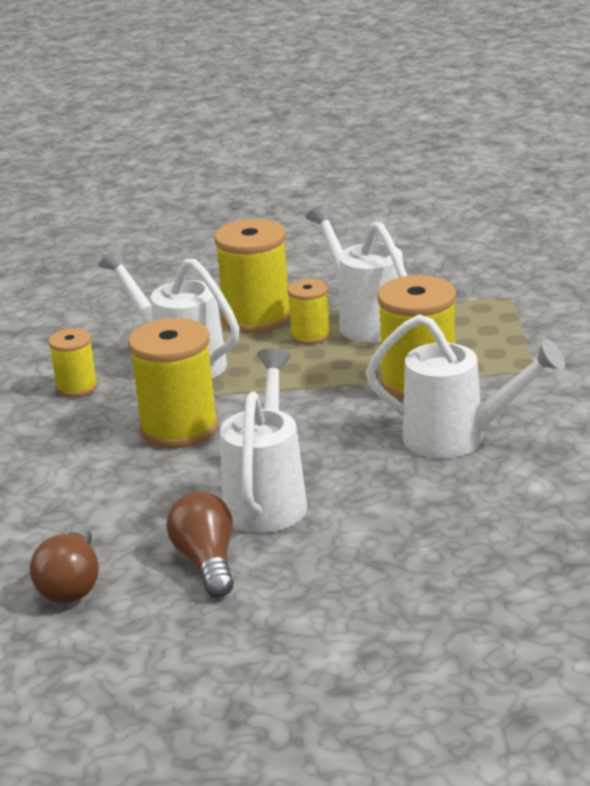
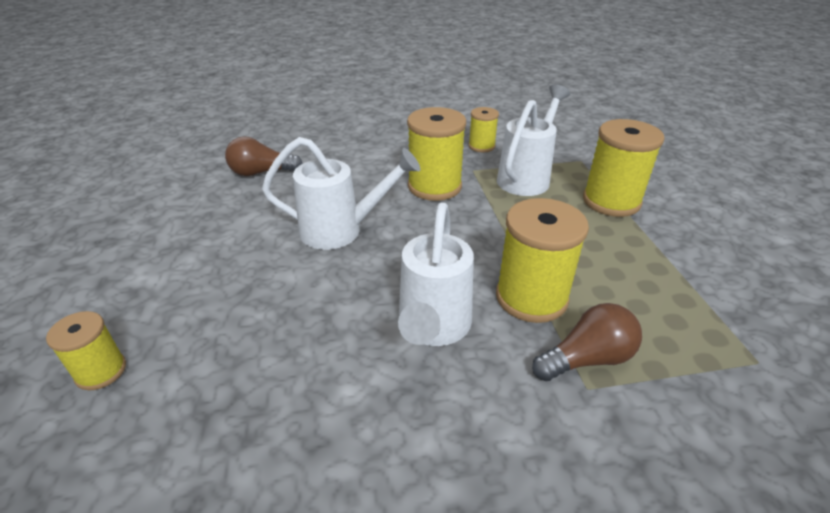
camera: 80 degrees right, 10 degrees up
brown light bulb [166,491,234,597] -> brown light bulb moved to [532,303,642,381]
yellow spool [287,279,331,345] -> yellow spool moved to [46,311,126,390]
white watering can [306,203,407,343] -> none

